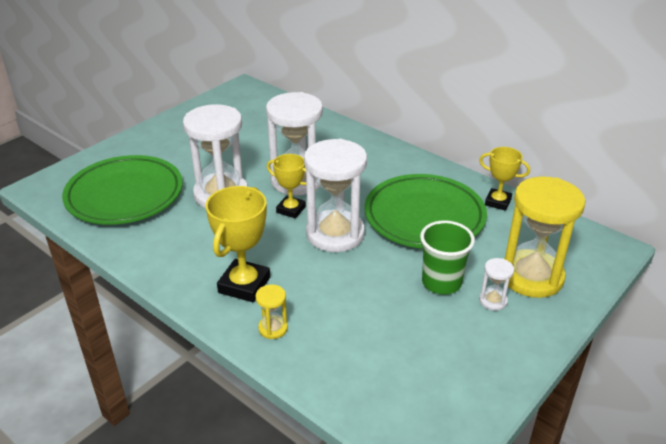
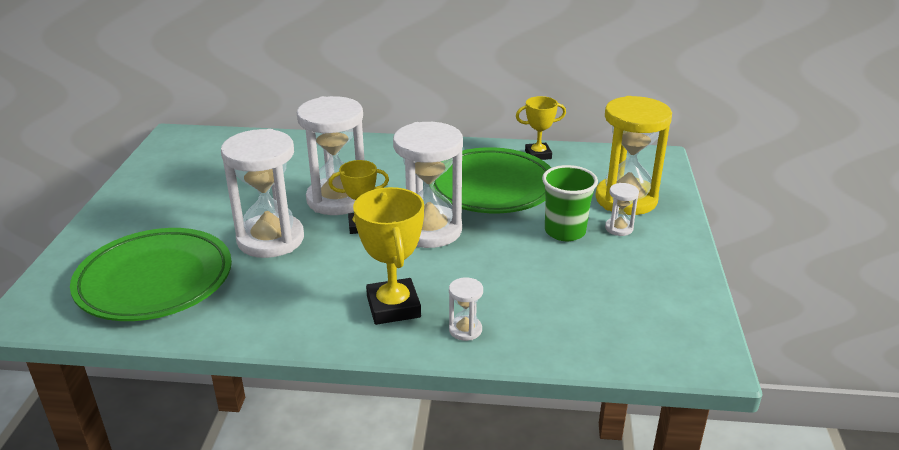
camera: 35 degrees left, 5 degrees down
yellow hourglass [256,285,288,339] -> white hourglass [449,278,483,341]

